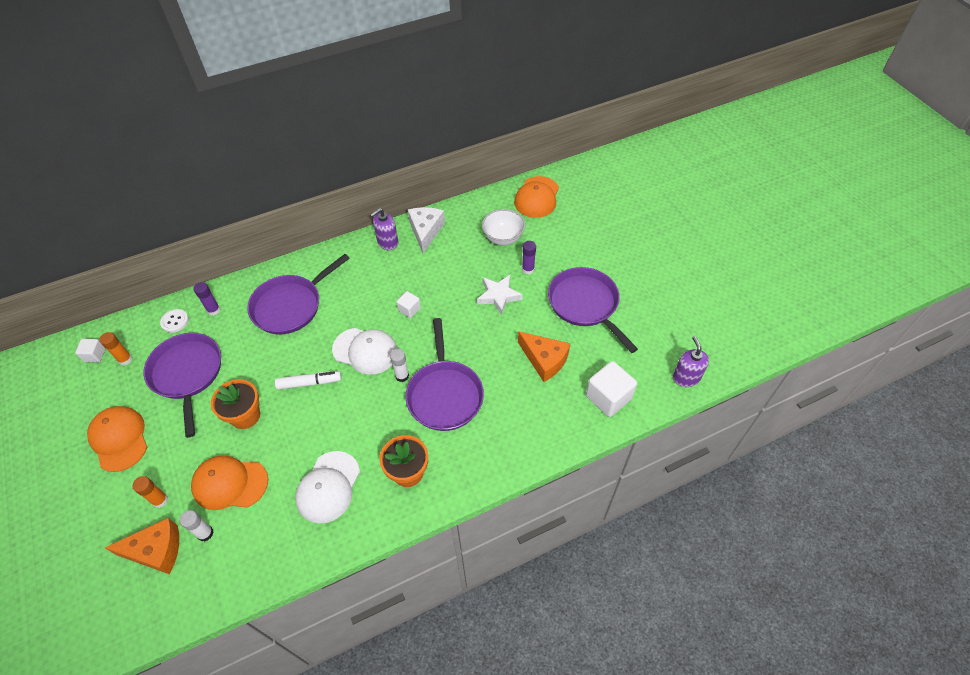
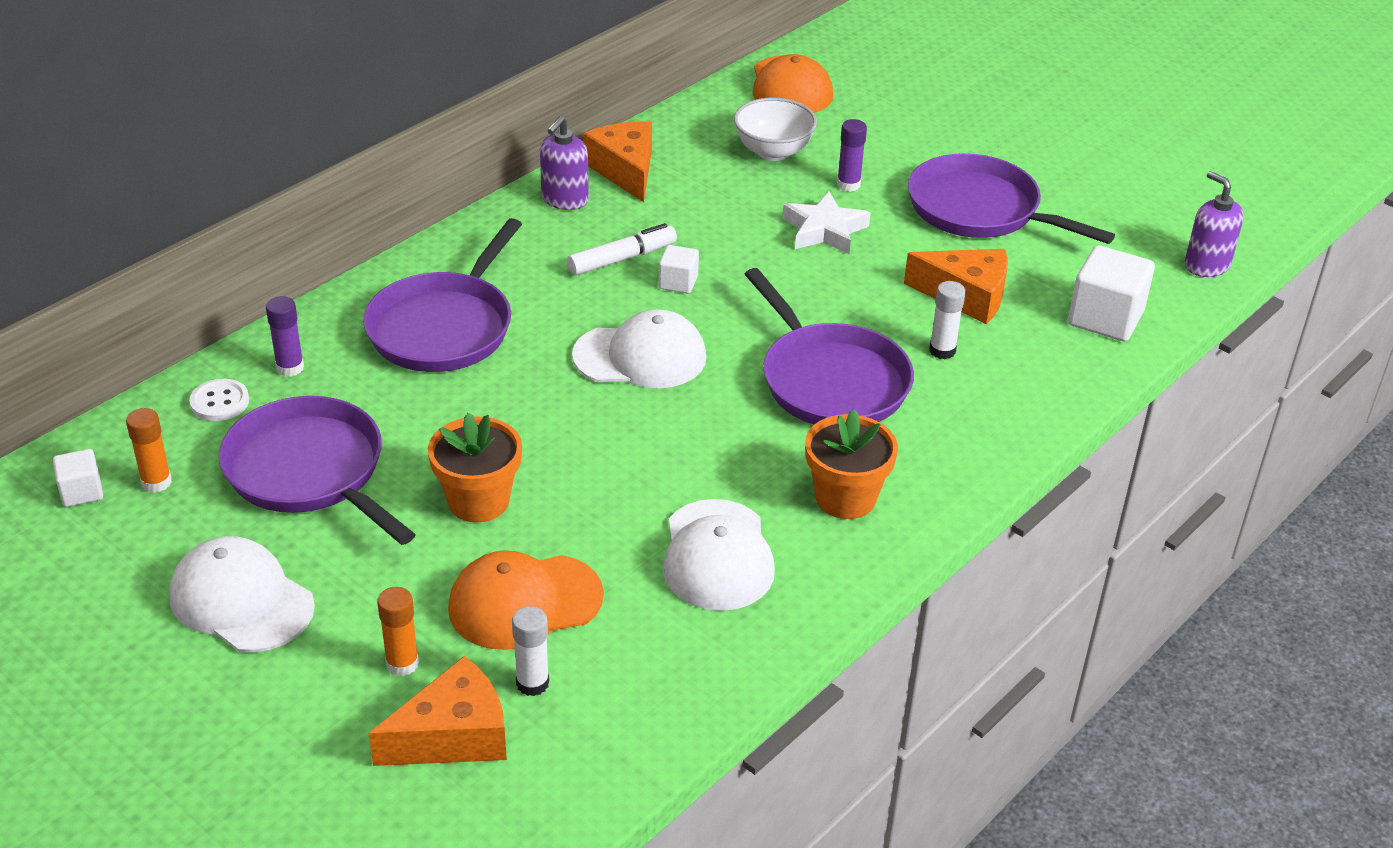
camera: 25 degrees left, 15 degrees down
orange cap [87,406,147,472] -> white cap [169,536,315,652]
white marker [275,371,342,390] -> white marker moved to [567,223,677,275]
white glue stick [390,349,409,382] -> white glue stick moved to [929,281,966,359]
white cheese [408,207,445,253] -> orange cheese [583,122,652,202]

